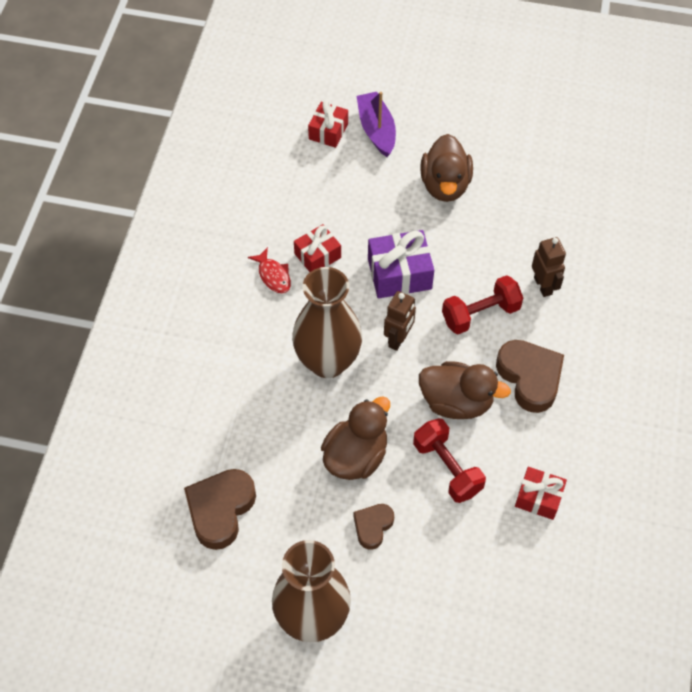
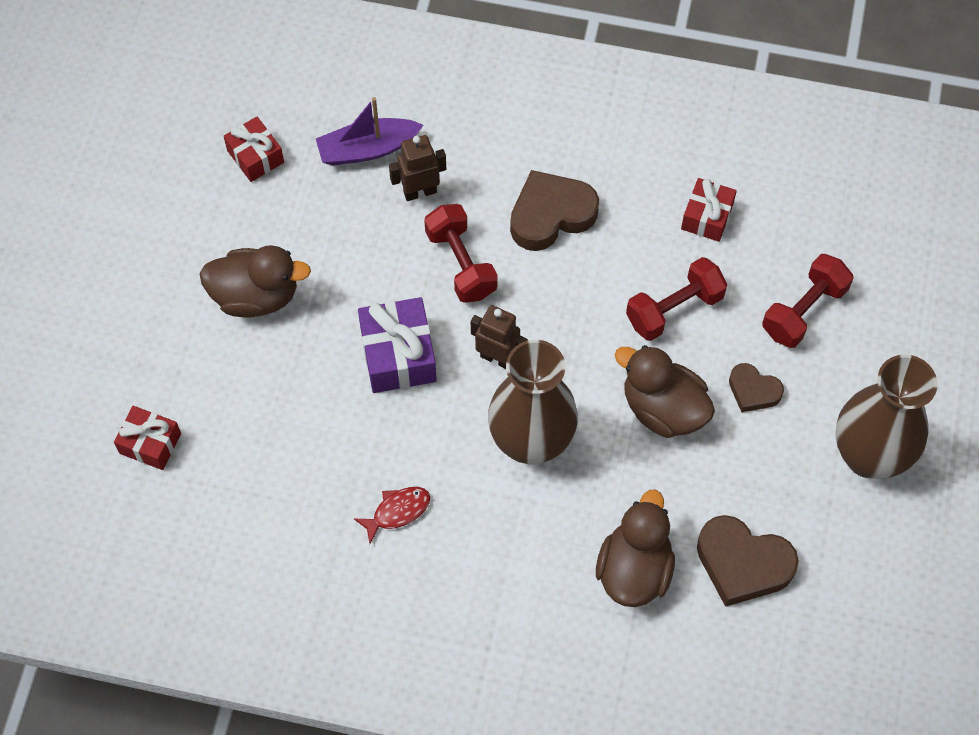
camera: 90 degrees left, 5 degrees up
red gift [294,224,341,272] -> red gift moved to [224,116,284,182]
purple boat [356,92,396,157] -> purple boat moved to [316,97,423,166]
brown duck [419,361,511,419] -> brown duck moved to [596,490,675,607]
none -> red dumbbell [762,254,853,348]

